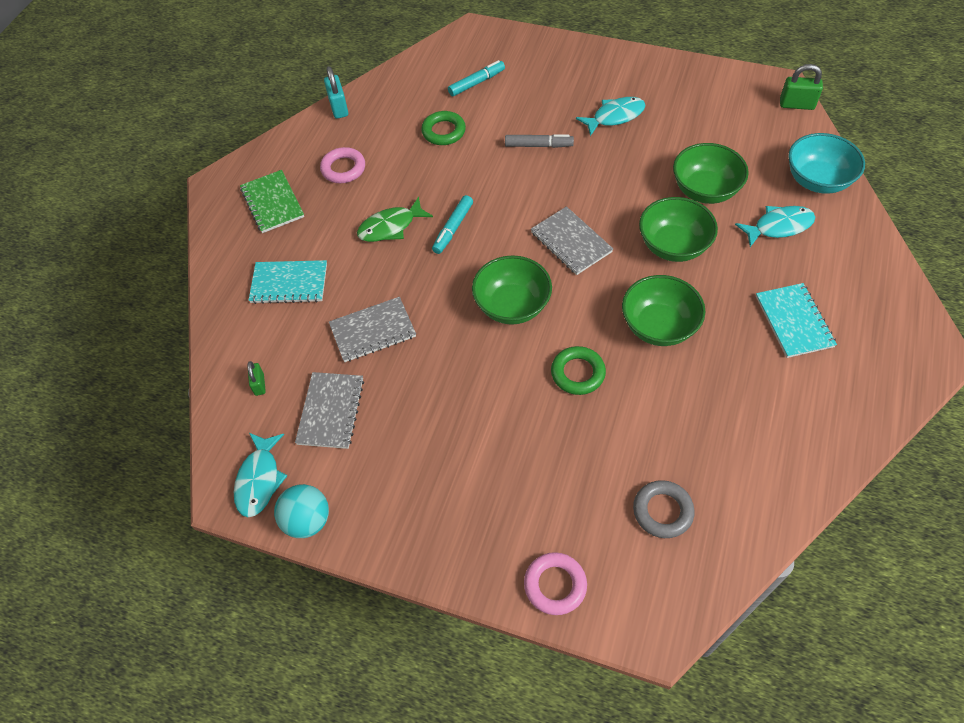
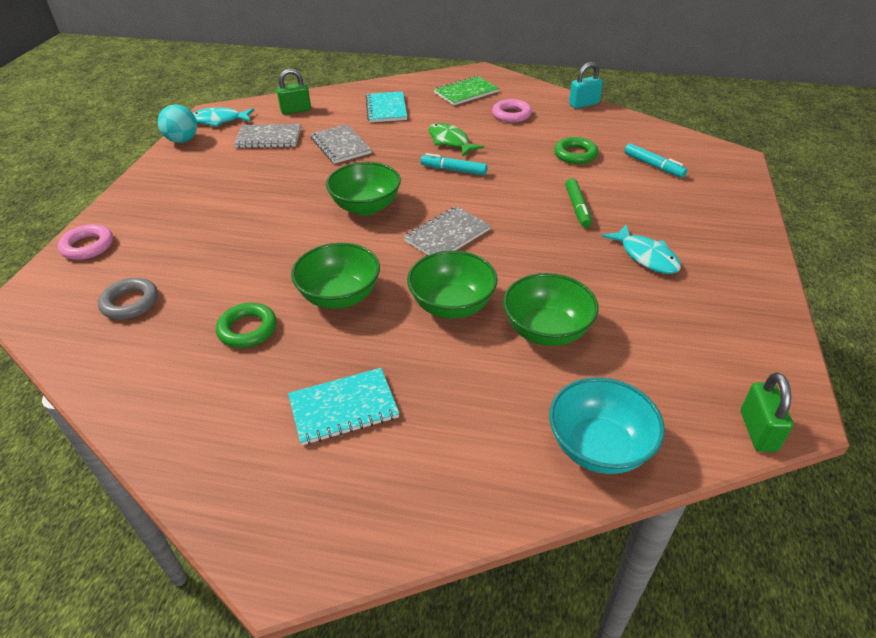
camera: 80 degrees right, 15 degrees down
green padlock [248,361,266,396] -> green padlock [276,69,311,115], size x1.61
grey marker [505,134,574,148] -> green marker [565,178,592,228]
green ring [551,346,606,395] -> green ring moved to [216,303,277,348]
turquoise fish [735,206,816,247] -> none

